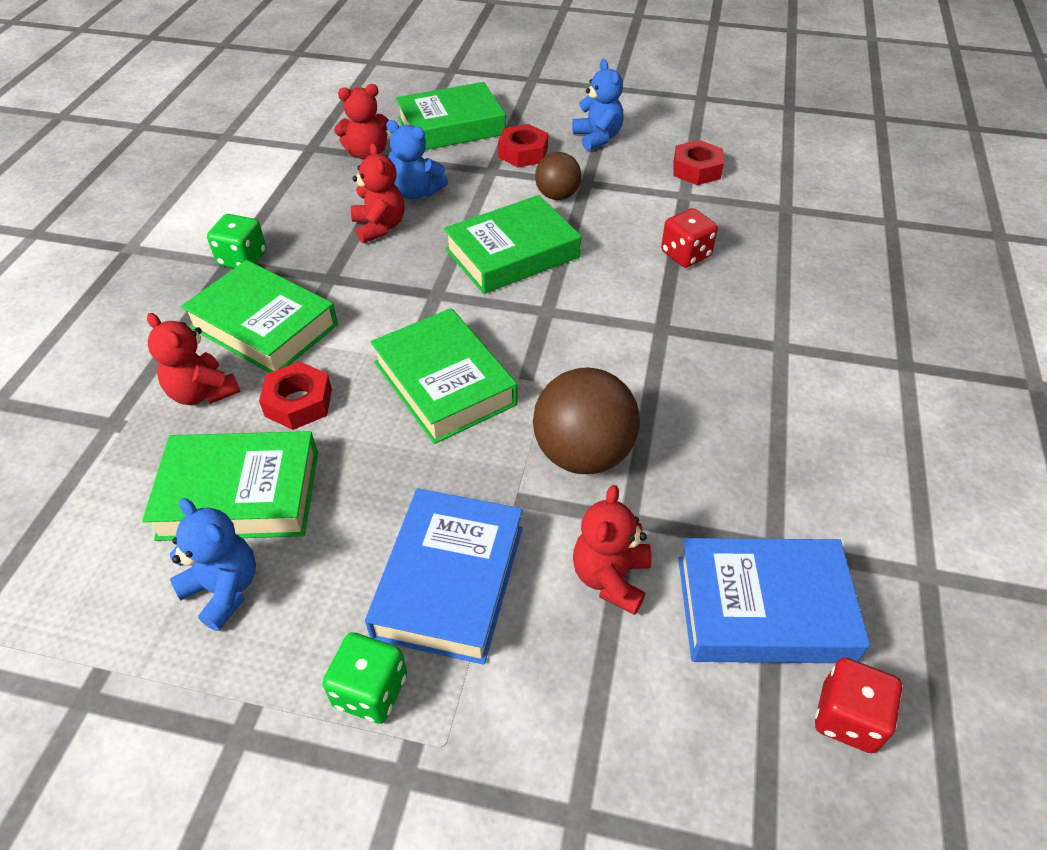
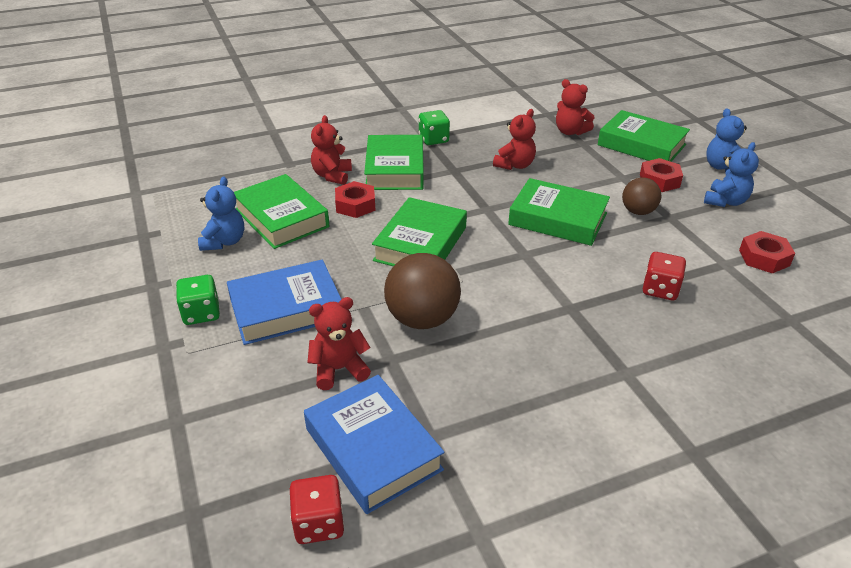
camera: 55 degrees right, 10 degrees down
blue teddy bear [386,120,448,199] -> blue teddy bear moved to [706,108,747,172]

